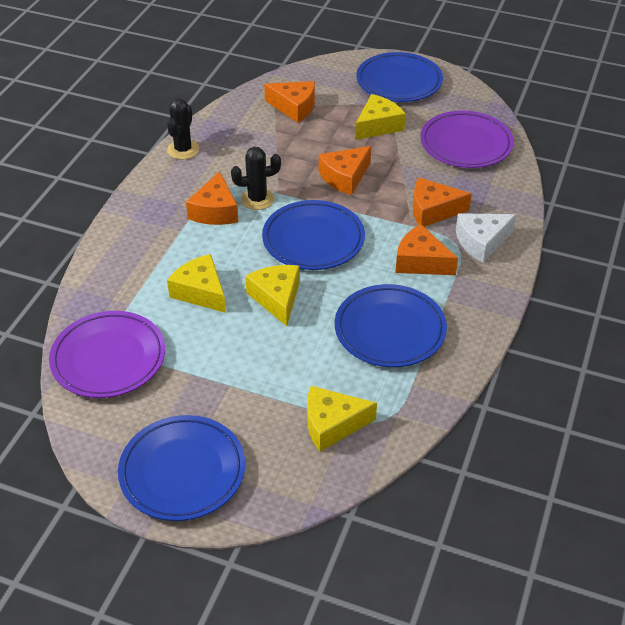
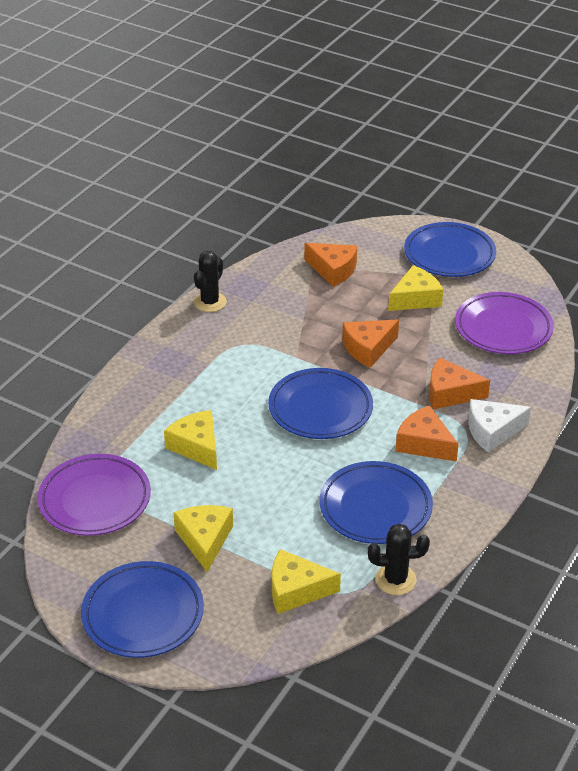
camera: 10 degrees right, 5 degrees down
orange cheese [186,171,238,225] -> none
black cactus [231,147,281,210] -> black cactus moved to [368,524,430,595]
yellow cheese [245,265,300,326] -> yellow cheese moved to [173,505,233,572]

